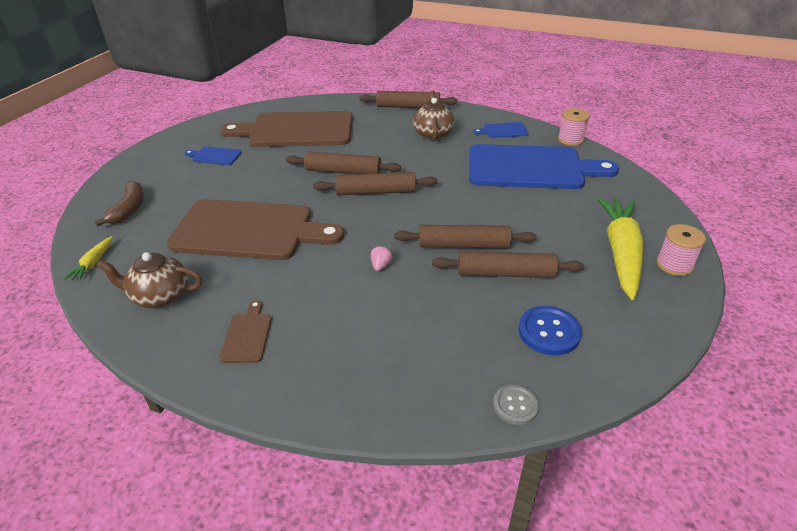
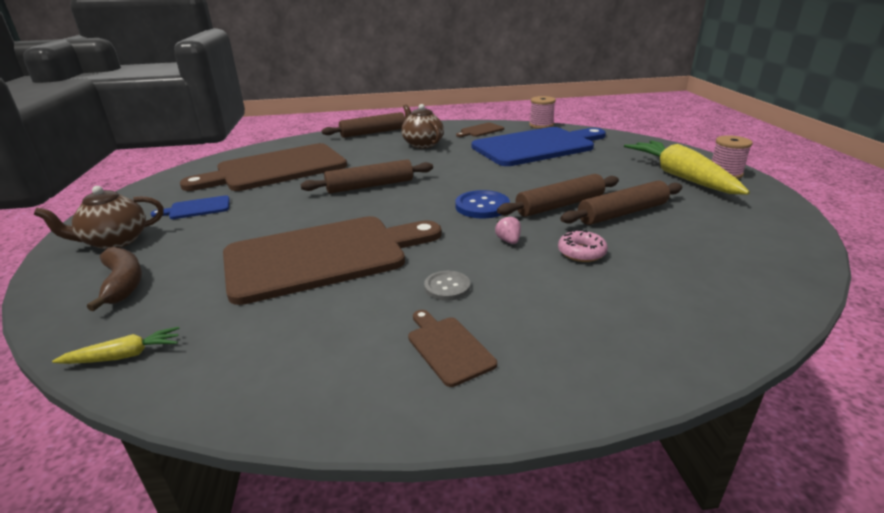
camera: 30 degrees left, 10 degrees down
yellow carrot [64,236,113,281] -> yellow carrot turned 90 degrees counterclockwise [52,327,180,364]
brown teapot [96,252,202,308] -> brown teapot moved to [33,186,164,249]
brown rolling pin [313,172,438,196] -> none
blue cutting board [473,122,528,138] -> brown cutting board [456,123,504,137]
grey button [493,385,539,425] -> grey button moved to [424,271,470,301]
blue button [518,306,582,355] -> blue button moved to [455,190,510,218]
none -> pink donut [558,229,608,262]

